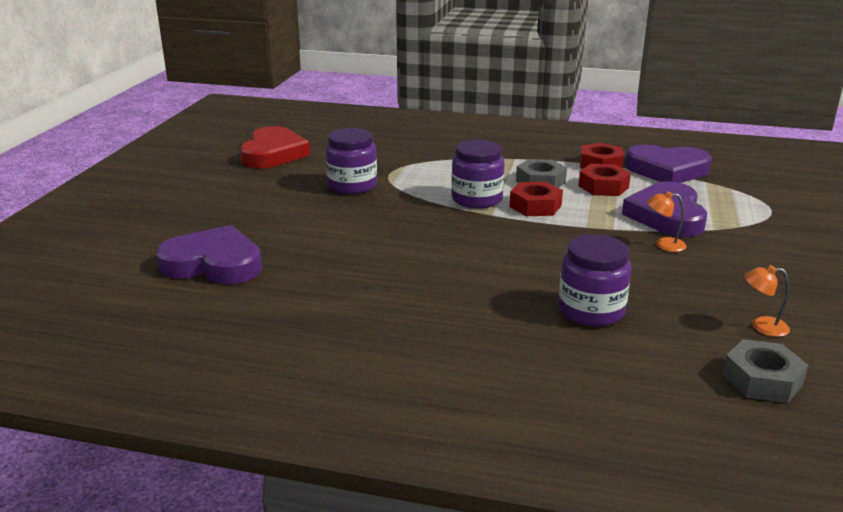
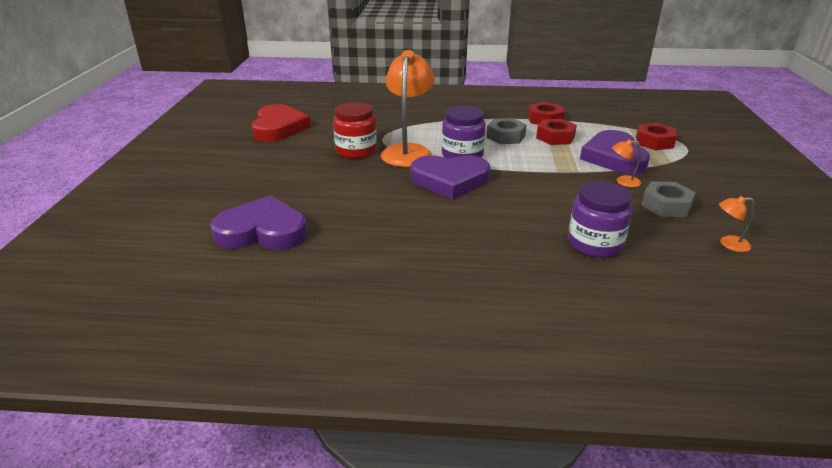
camera: 10 degrees left, 5 degrees up
purple jar [326,128,377,194] -> red jar [333,102,377,159]
red nut [509,181,563,216] -> red nut moved to [636,123,677,150]
purple heart [625,144,712,183] -> purple heart moved to [411,155,490,199]
grey nut [722,339,808,403] -> grey nut moved to [641,181,696,217]
none -> orange lamp [381,50,434,167]

